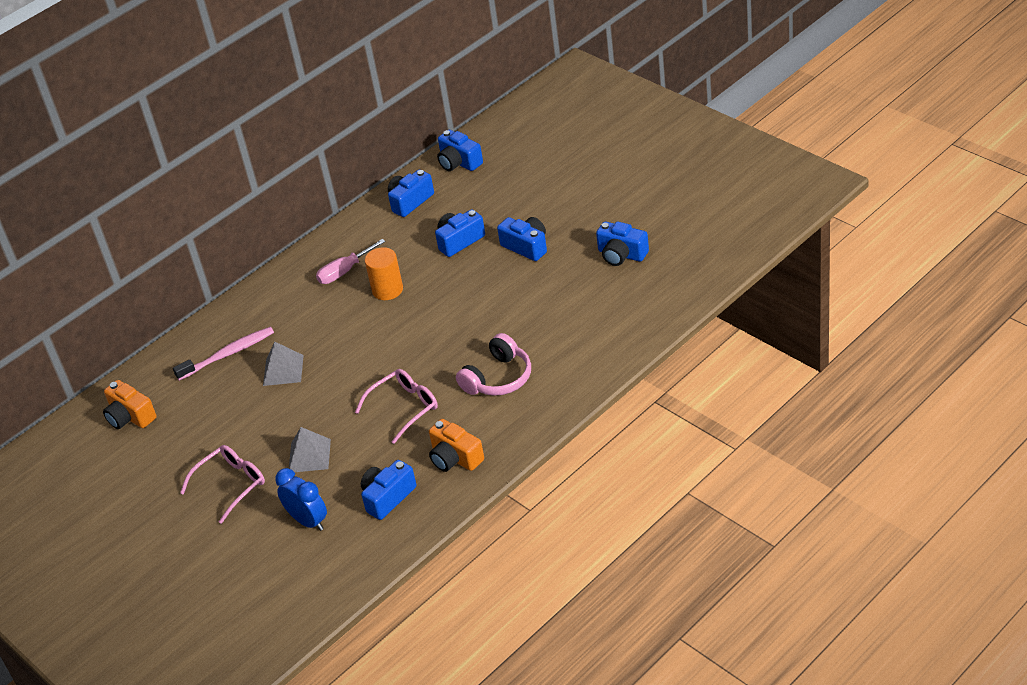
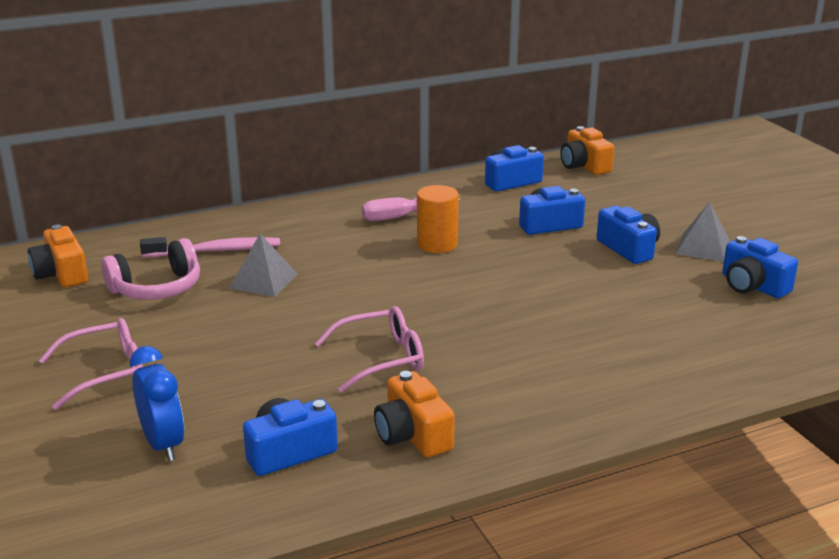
camera: 15 degrees right, 15 degrees down
grey pyramid [289,427,331,472] -> grey pyramid moved to [676,202,730,262]
blue camera [437,130,483,171] -> orange camera [560,126,614,175]
pink headphones [456,333,531,396] -> pink headphones moved to [101,238,200,300]

